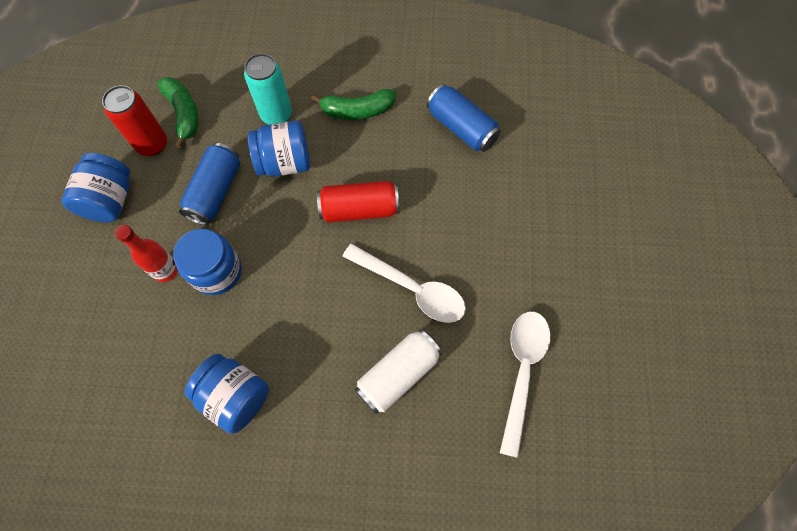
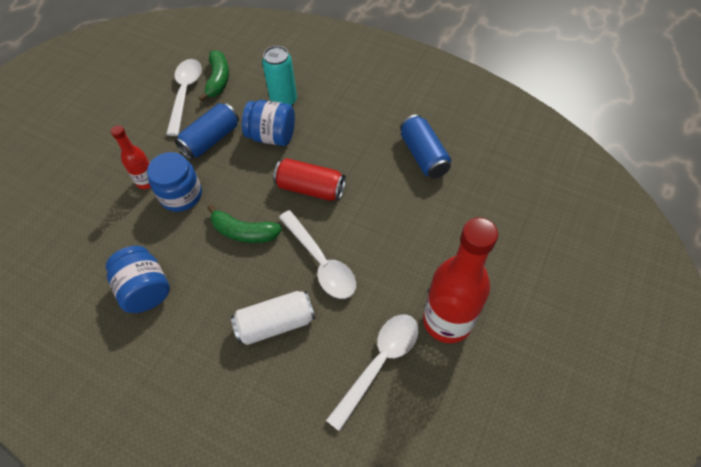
camera: 25 degrees right, 10 degrees down
blue jar [61,153,130,223] -> none
red can [102,85,167,156] -> white spoon [166,59,202,136]
green banana [311,89,396,120] -> green banana moved to [207,205,282,243]
none -> red bottle [423,217,498,343]

